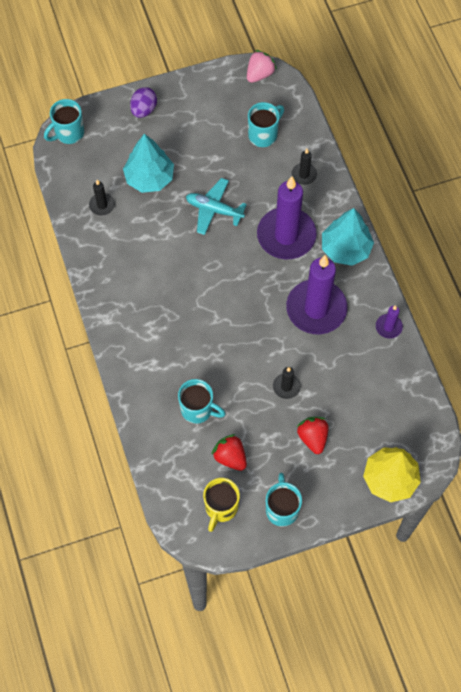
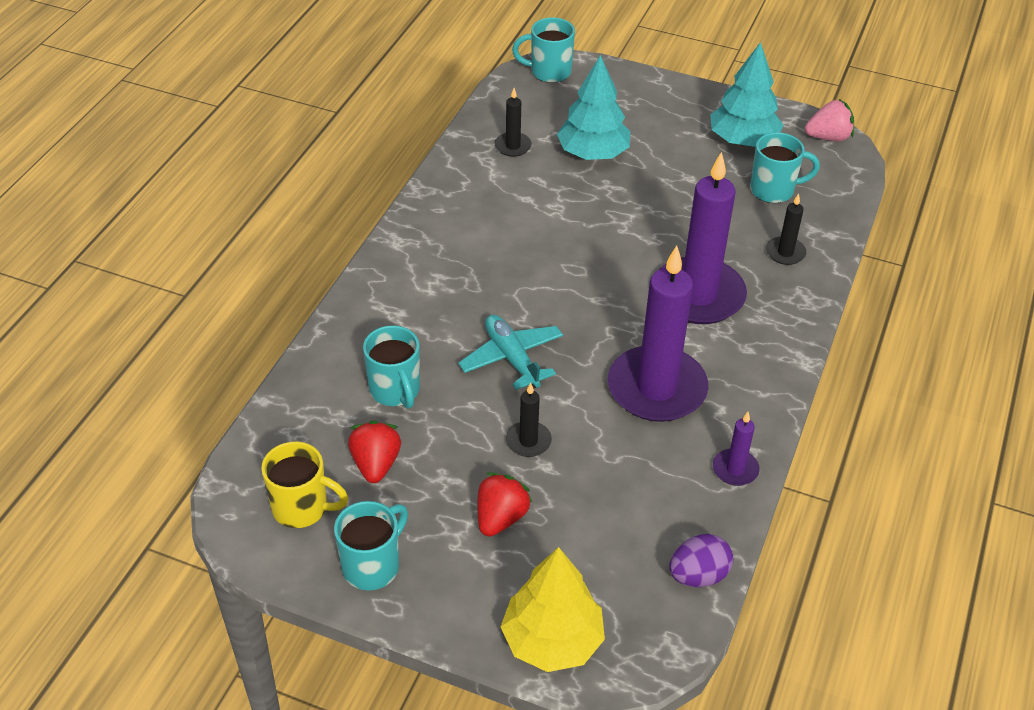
camera: 40 degrees right, 20 degrees down
purple egg [130,87,157,118] -> purple egg moved to [669,534,733,587]
turquoise plane [186,178,247,235] -> turquoise plane moved to [458,315,563,390]
yellow mug [203,478,240,532] -> yellow mug turned 135 degrees counterclockwise [261,442,348,528]
turquoise tree [322,208,374,266] -> turquoise tree moved to [710,42,784,147]

